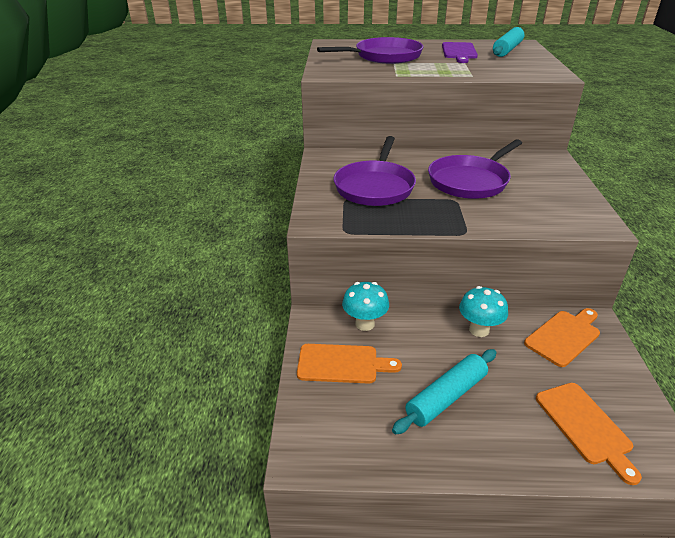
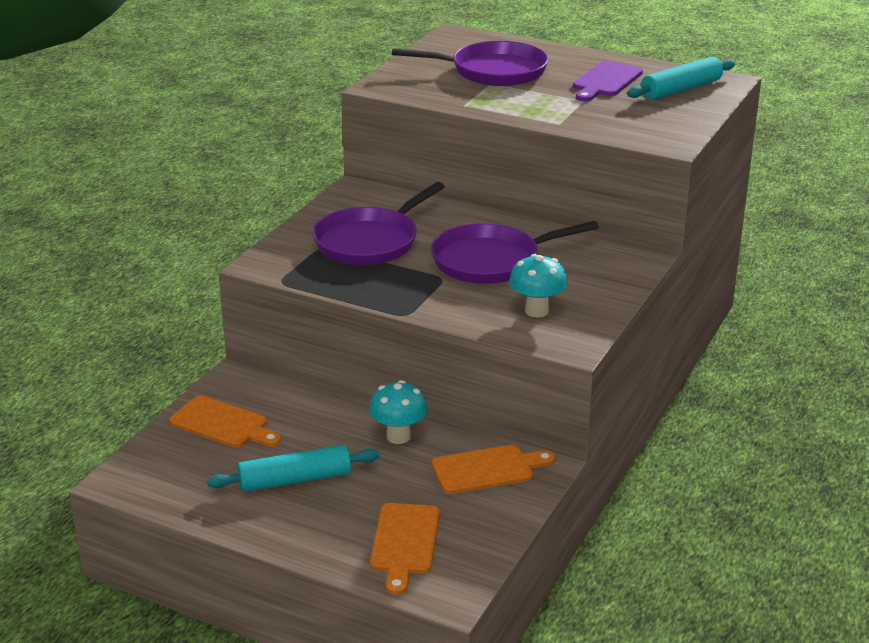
camera: 25 degrees right, 5 degrees down
turquoise mushroom [342,282,389,331] -> turquoise mushroom moved to [509,254,567,317]

